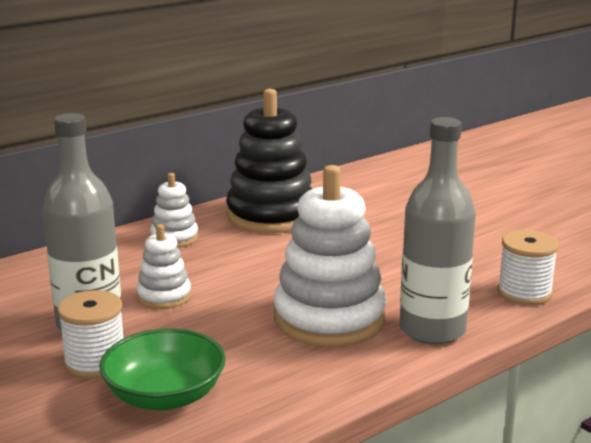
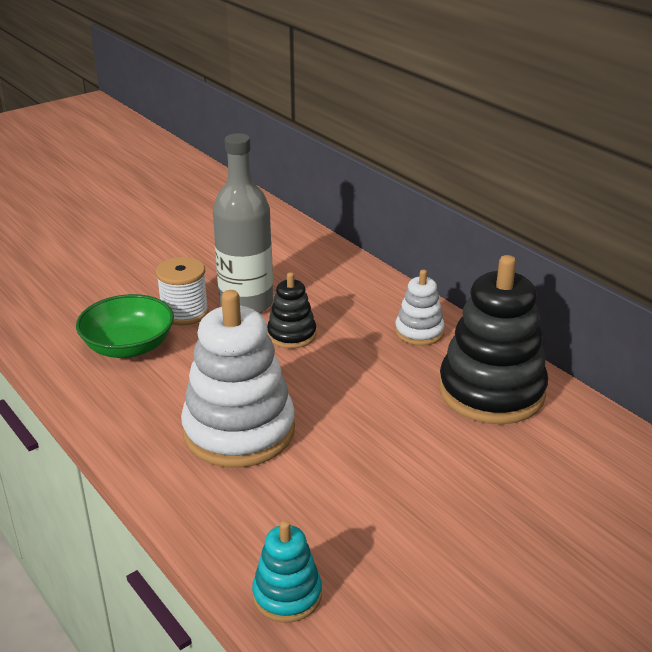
camera: 90 degrees right, 10 degrees up
white stacking toy [136,224,191,309] -> black stacking toy [267,272,316,349]
grey bottle [400,117,476,345] -> none
white spool [497,230,559,306] -> turquoise stacking toy [252,521,322,623]

